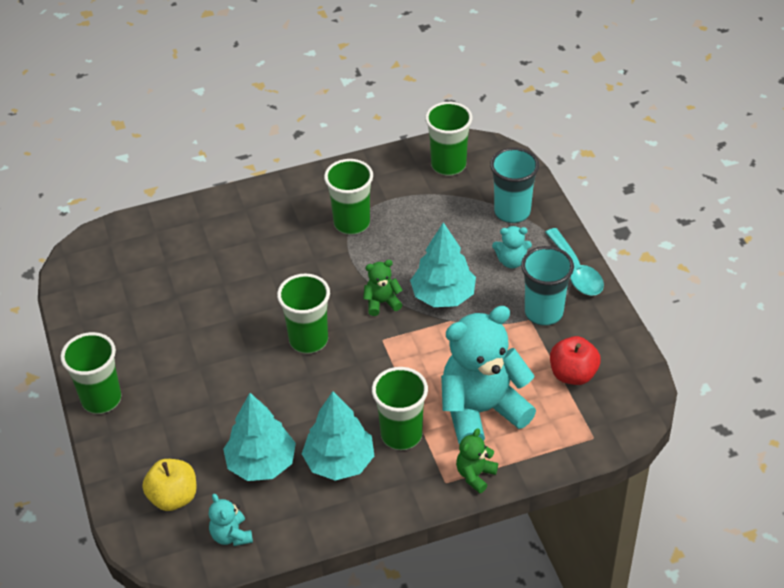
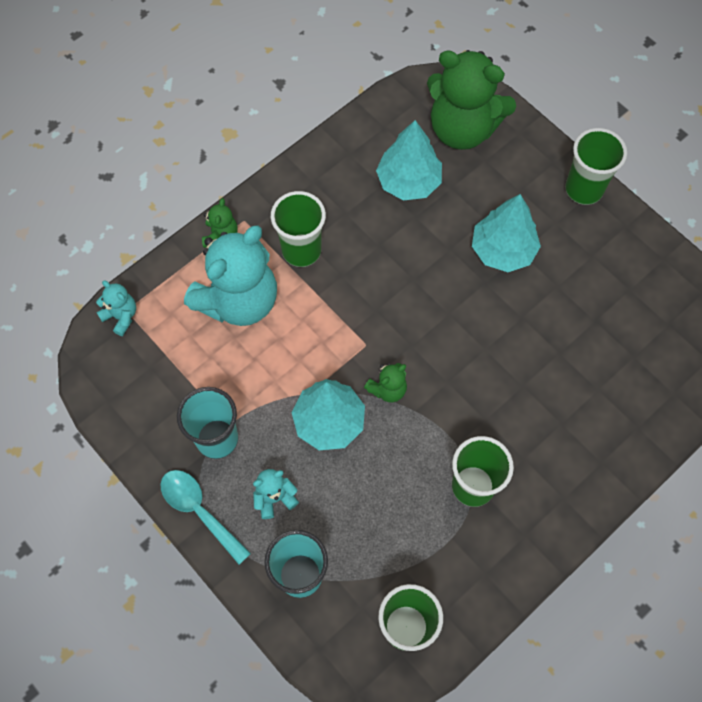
camera: 155 degrees right, 20 degrees up
yellow apple [142,459,197,511] -> green teddy bear [427,50,516,150]
turquoise teddy bear [209,494,253,546] -> turquoise teddy bear moved to [96,280,136,336]
green cup [277,274,330,354] -> none
turquoise tree [302,391,374,481] -> turquoise tree moved to [472,194,541,272]
red apple [550,336,601,385] -> none

